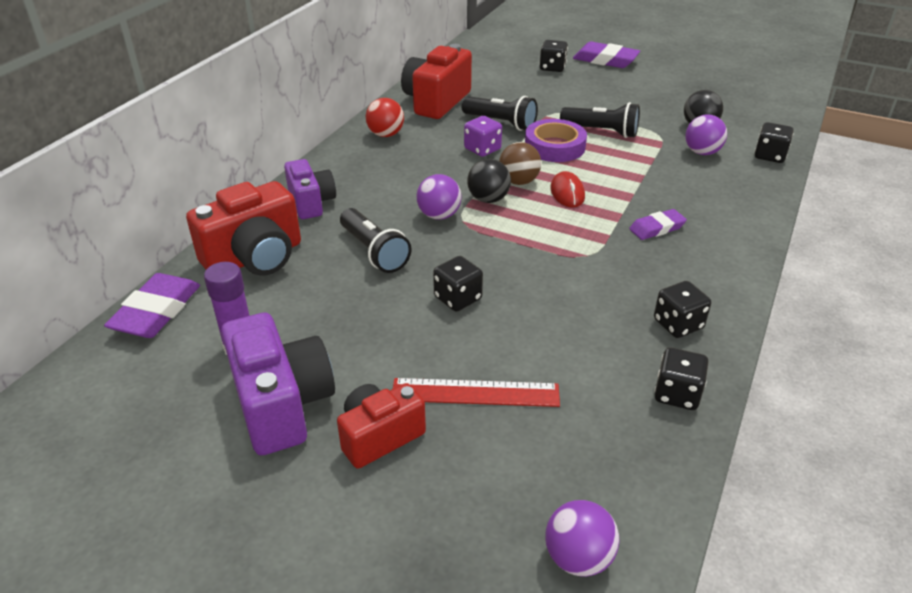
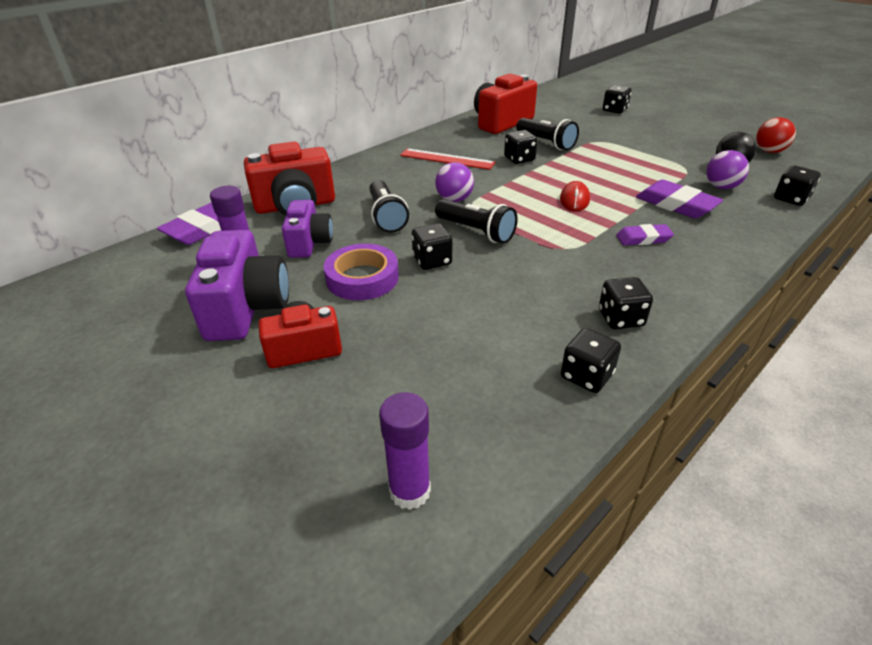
camera: 20 degrees right, 0 degrees up
purple camera [284,159,336,219] -> purple camera moved to [282,200,333,258]
red ball [366,98,404,137] -> red ball moved to [756,117,796,153]
red ruler [393,378,560,407] -> red ruler moved to [400,148,495,170]
purple dice [464,116,502,157] -> black dice [504,130,537,164]
black ball [467,159,511,203] -> none
brown ball [499,142,541,185] -> none
purple tape [525,119,587,162] -> purple tape moved to [324,244,399,300]
purple ball [545,500,619,577] -> purple glue stick [379,392,431,510]
black flashlight [560,102,640,138] -> black flashlight moved to [435,199,518,244]
purple eraser [573,41,640,68] -> purple eraser moved to [636,180,723,219]

